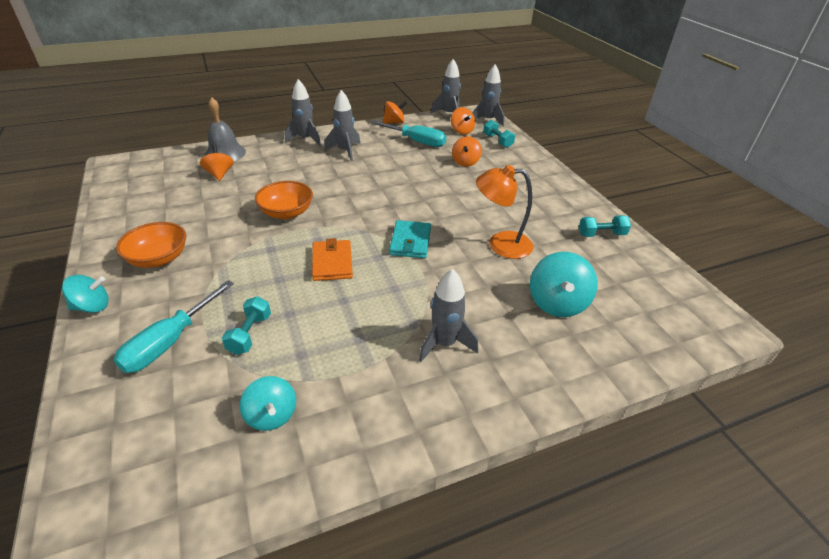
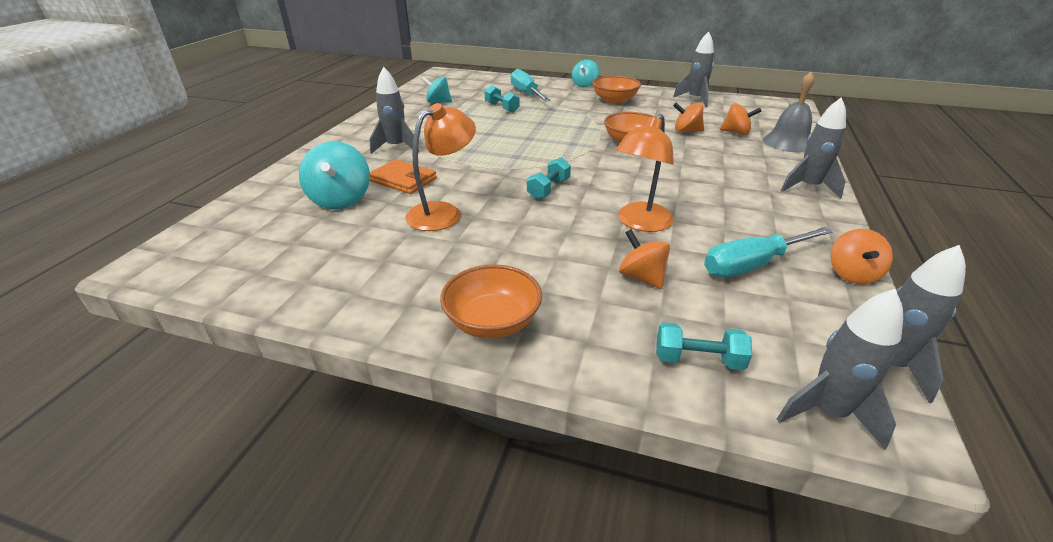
camera: 130 degrees right, 5 degrees down
orange wallet [312,238,353,281] -> orange wallet moved to [370,159,437,194]
grey rocket [325,90,360,161] -> grey rocket moved to [673,31,714,107]
turquoise wallet [389,220,431,258] -> none
orange spinning top [451,107,475,135] -> orange spinning top moved to [673,103,704,132]
turquoise spinning top [530,252,598,317] -> turquoise spinning top turned 150 degrees counterclockwise [299,141,370,209]
turquoise dumbbell [579,215,631,237] -> turquoise dumbbell moved to [527,157,571,200]
none -> orange bowl [440,264,542,339]
none -> orange lamp [615,114,674,232]

